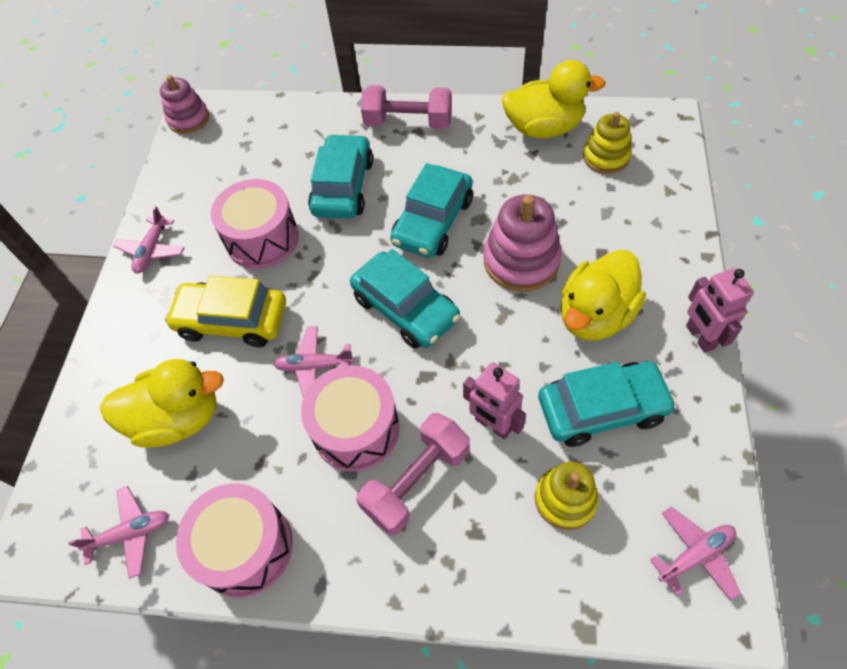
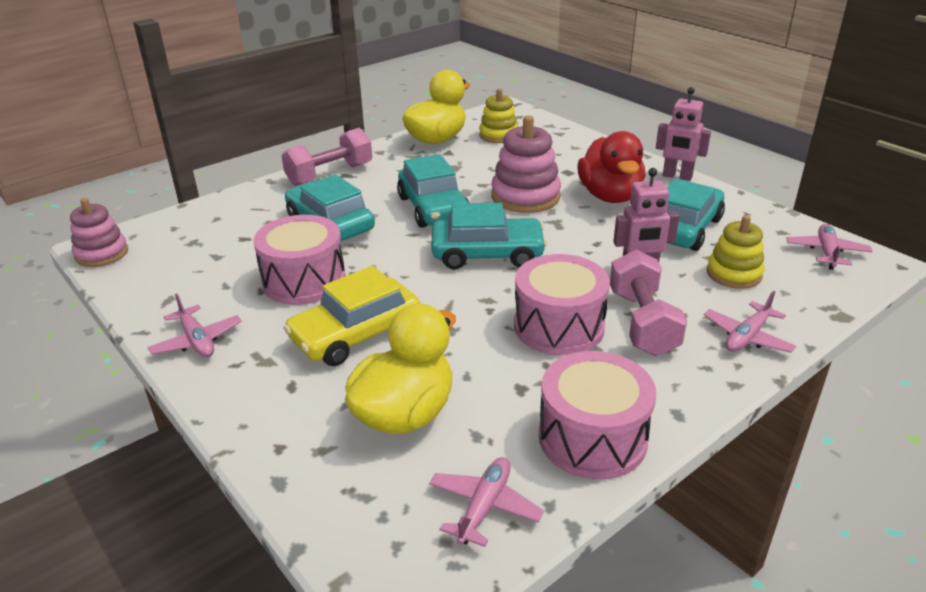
camera: 50 degrees left, 25 degrees down
pink plane [274,326,354,398] -> pink plane moved to [704,291,796,353]
yellow duck [561,250,646,340] -> red duck [578,131,645,203]

